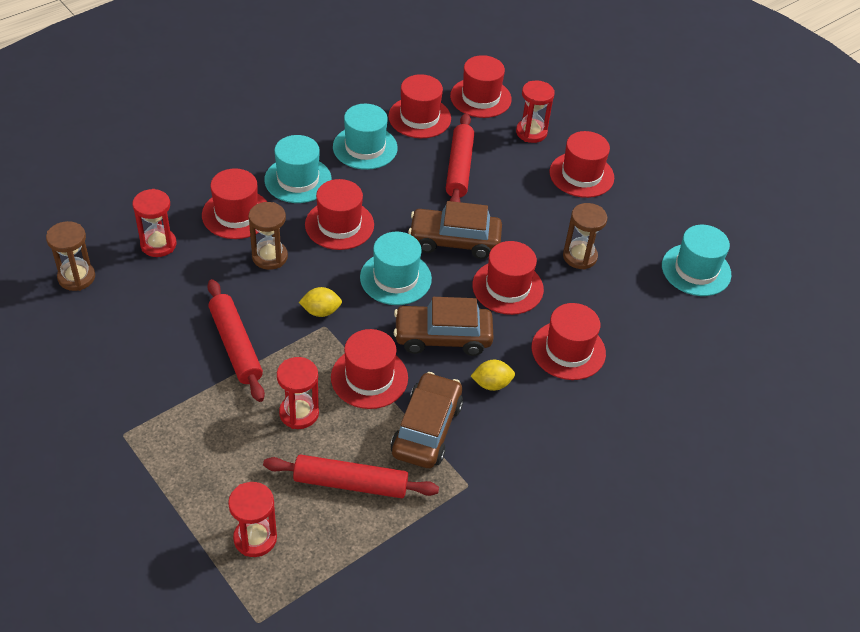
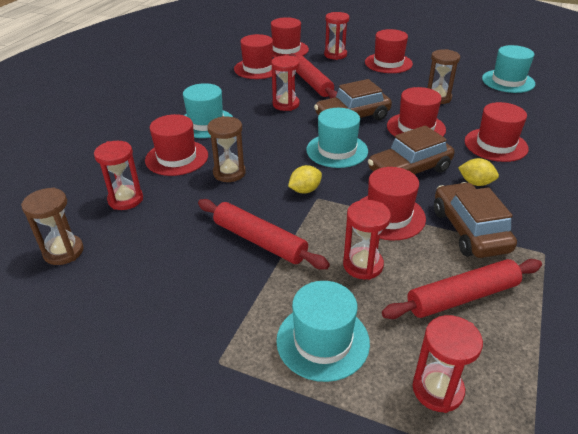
camera: 25 degrees left, 10 degrees down
red hat [305,179,374,250] -> none
turquoise hat [333,104,398,170] -> turquoise hat moved to [276,281,370,382]
yellow lemon [471,360,515,391] -> yellow lemon turned 60 degrees clockwise [458,158,499,186]
none -> red hourglass [271,56,300,111]

